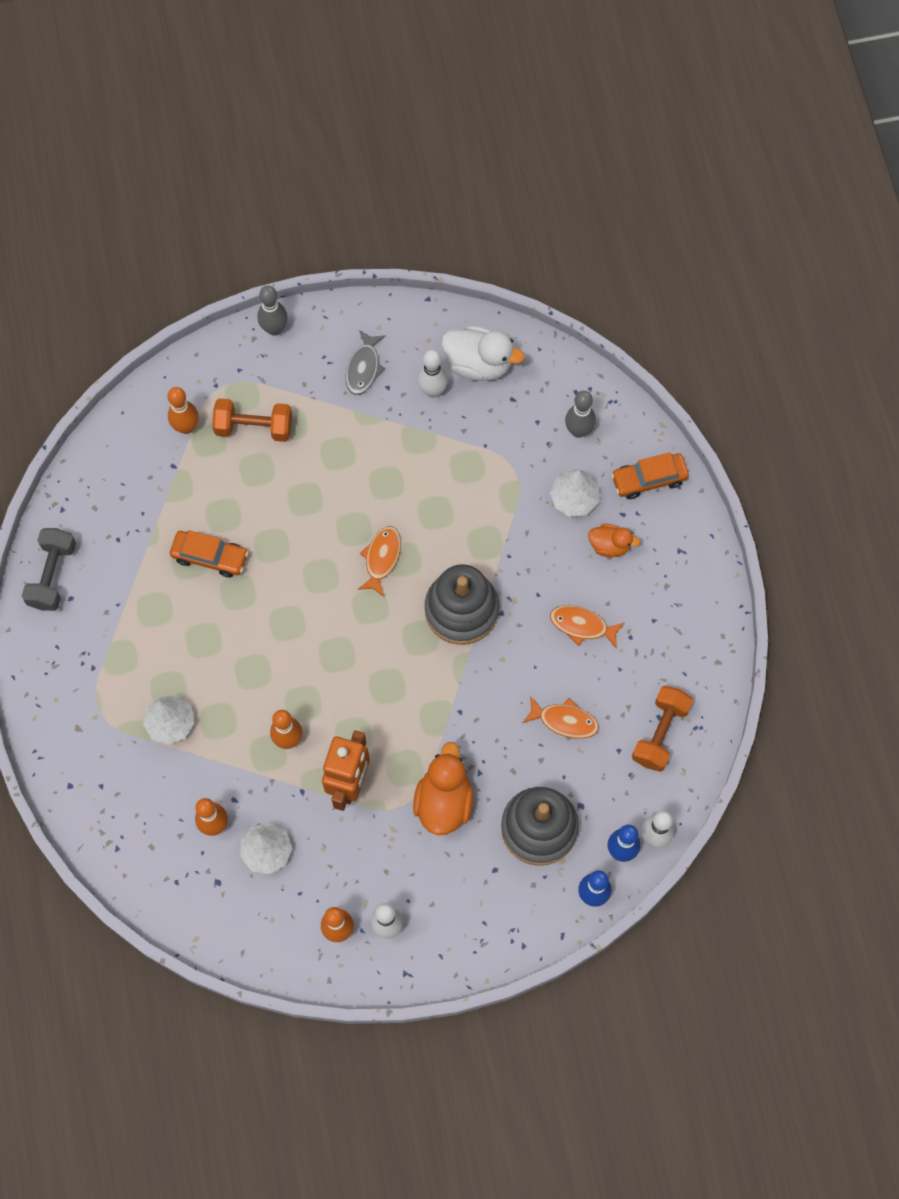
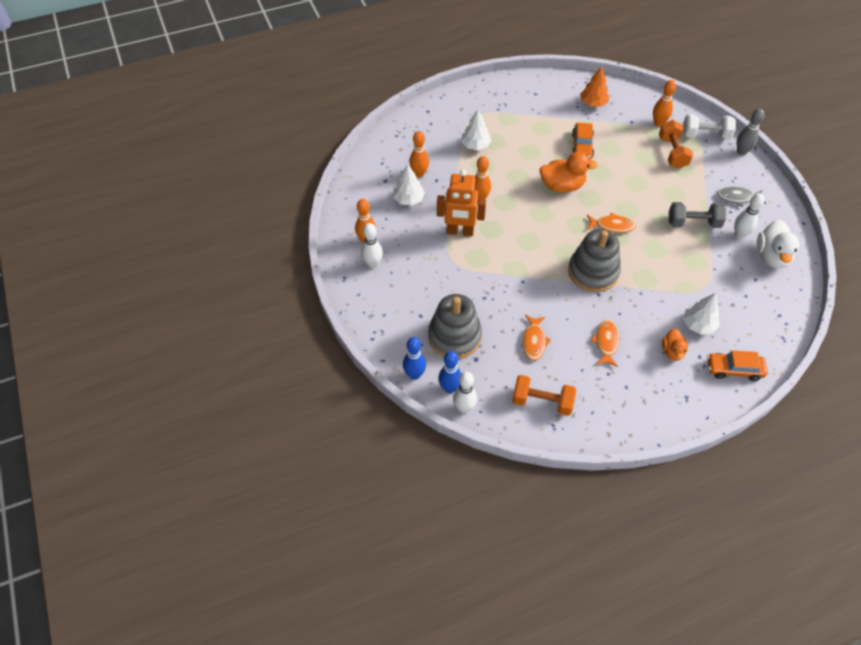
camera: 80 degrees right, 15 degrees down
grey dumbbell [22,528,76,611] -> grey dumbbell moved to [669,202,726,228]
orange duck [413,742,474,835] -> orange duck moved to [539,152,598,193]
grey bowling pin [565,391,596,438] -> none
orange car [611,452,689,499] -> orange car turned 60 degrees counterclockwise [707,350,767,381]
none -> orange tree [580,66,609,107]
none -> white dumbbell [683,114,736,139]

